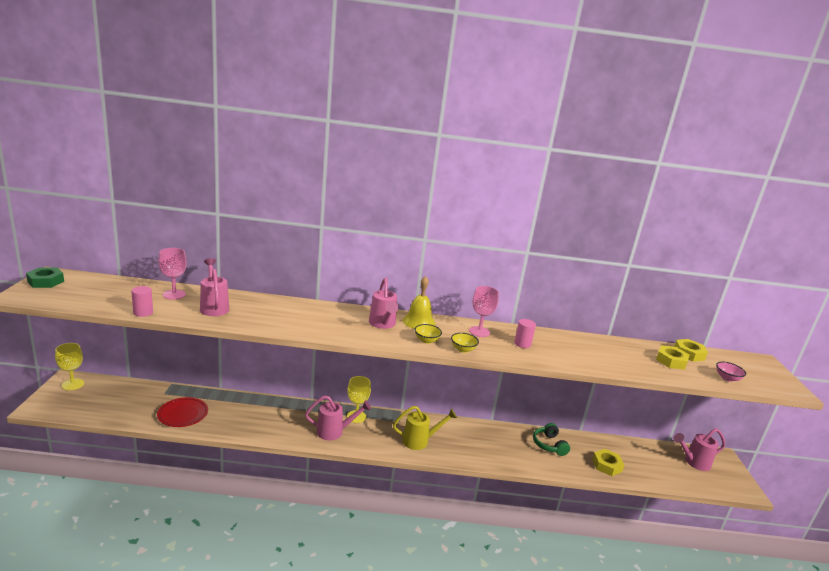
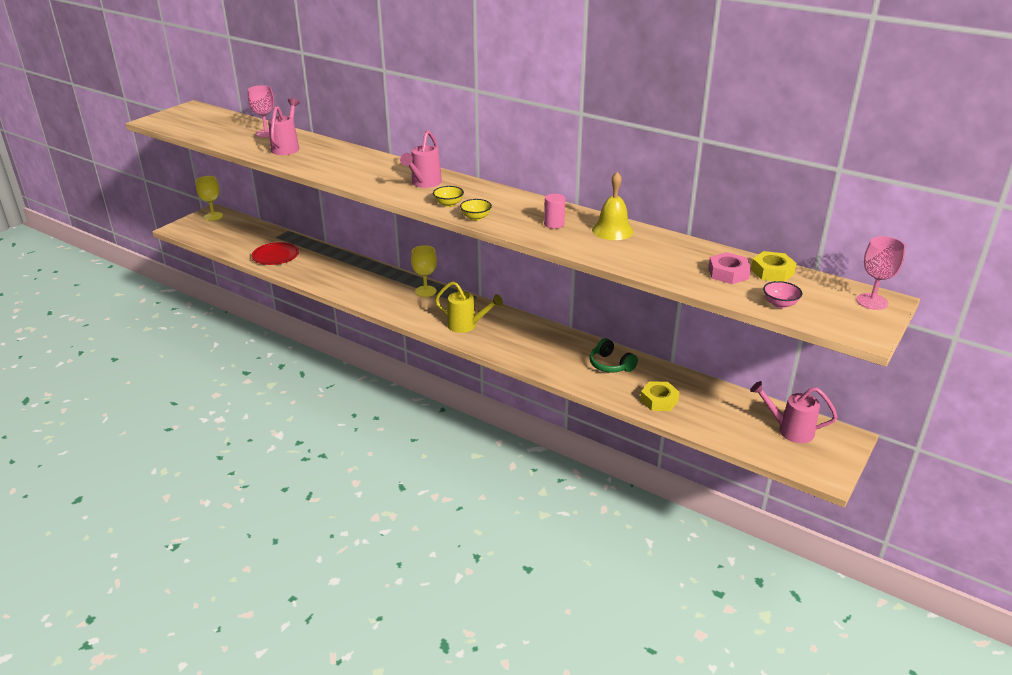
camera: 35 degrees right, 10 degrees up
green nut [26,267,64,288] -> none
pink cylinder [131,286,153,317] -> none
pink watering can [305,395,371,440] -> none
yellow bell [403,276,435,329] -> yellow bell moved to [592,172,634,240]
pink goblet [469,286,499,337] -> pink goblet moved to [856,236,906,310]
green headphones [533,423,570,456] -> green headphones turned 60 degrees counterclockwise [589,338,638,373]
yellow nut [656,345,690,370] -> pink nut [708,252,751,284]

